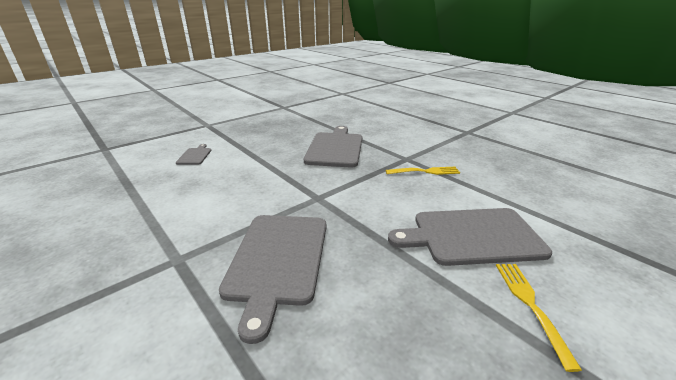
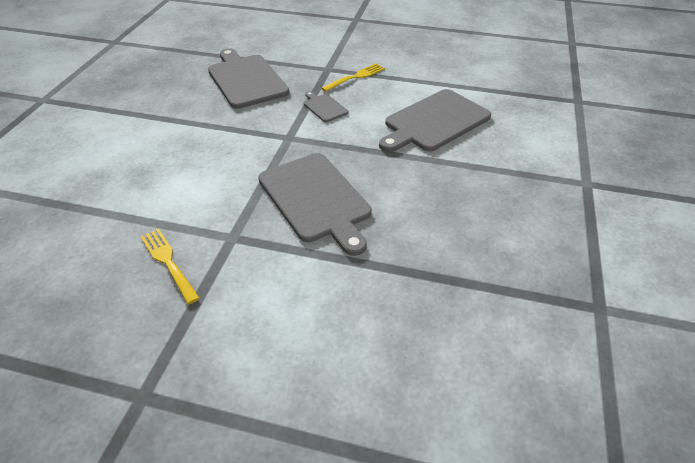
camera: 35 degrees left, 15 degrees up
grey cutting board [176,144,211,165] -> grey cutting board moved to [304,91,348,122]
yellow fork [496,264,582,372] -> yellow fork moved to [140,229,199,304]

